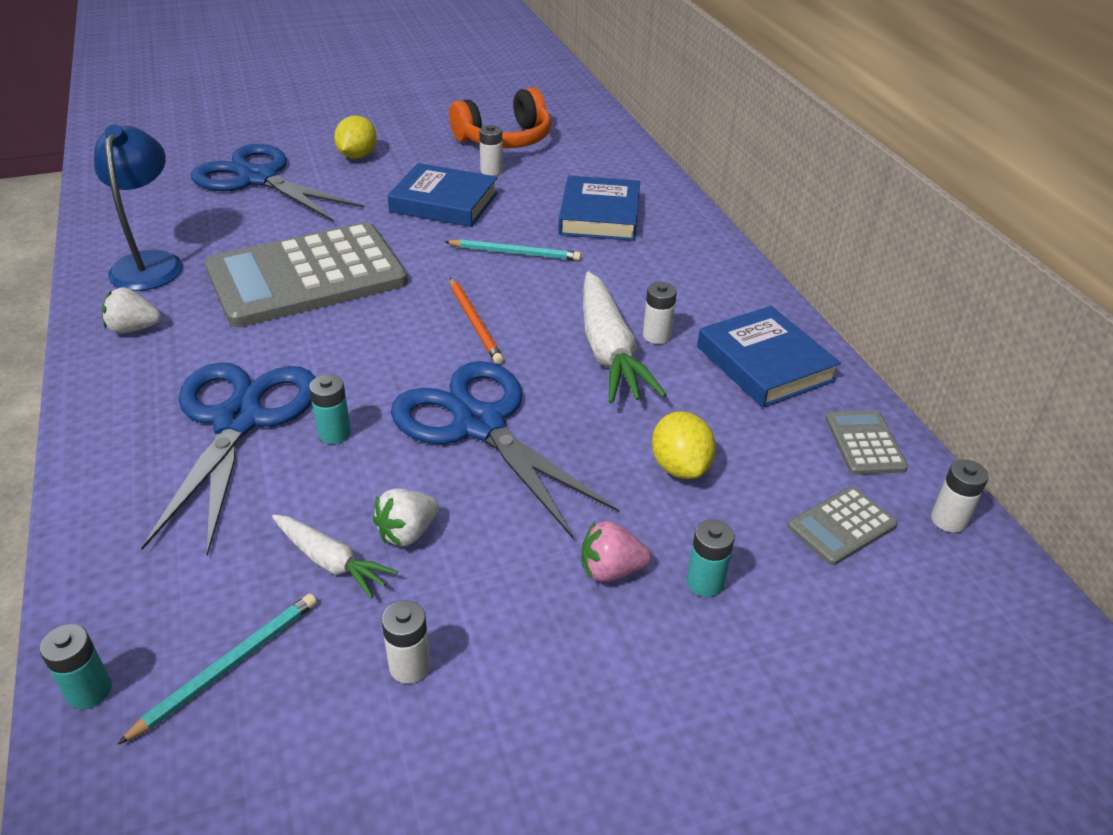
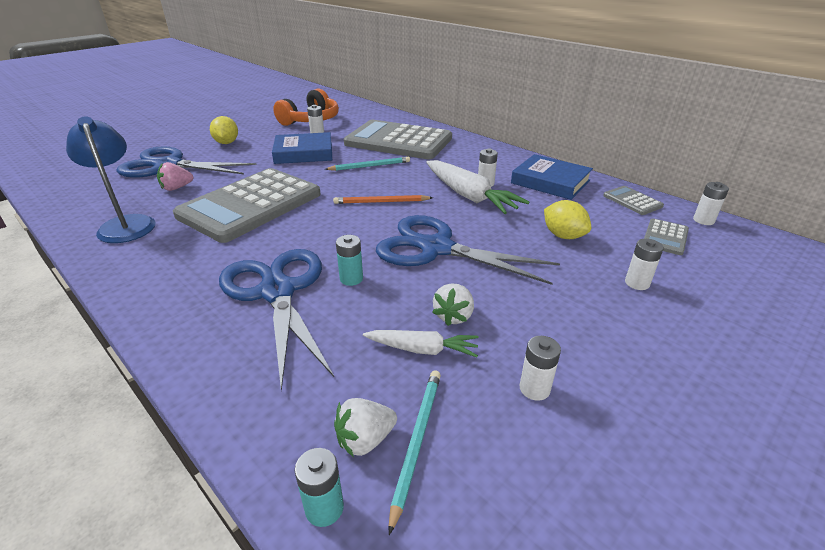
camera: 25 degrees left, 5 degrees down
white strawberry [102,287,161,334] -> white strawberry moved to [334,398,397,457]
orange pencil [450,278,504,364] -> orange pencil turned 135 degrees clockwise [333,195,433,204]
blue book [558,176,640,241] -> grey calculator [344,120,452,159]
pink strawberry [582,521,651,582] -> pink strawberry moved to [157,162,194,191]
turquoise battery [687,519,735,597] -> white battery [625,239,664,290]

